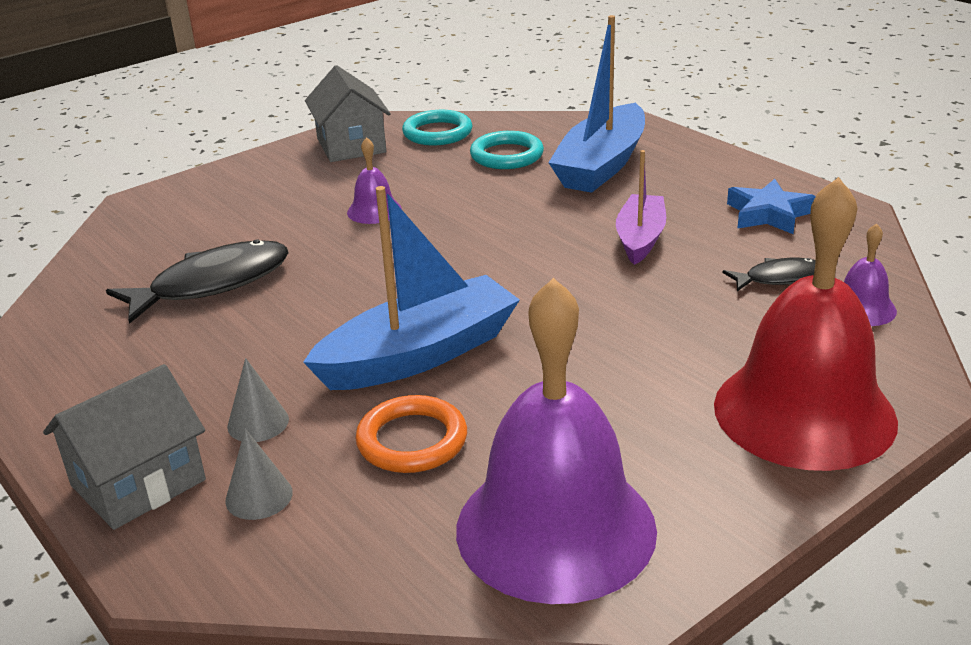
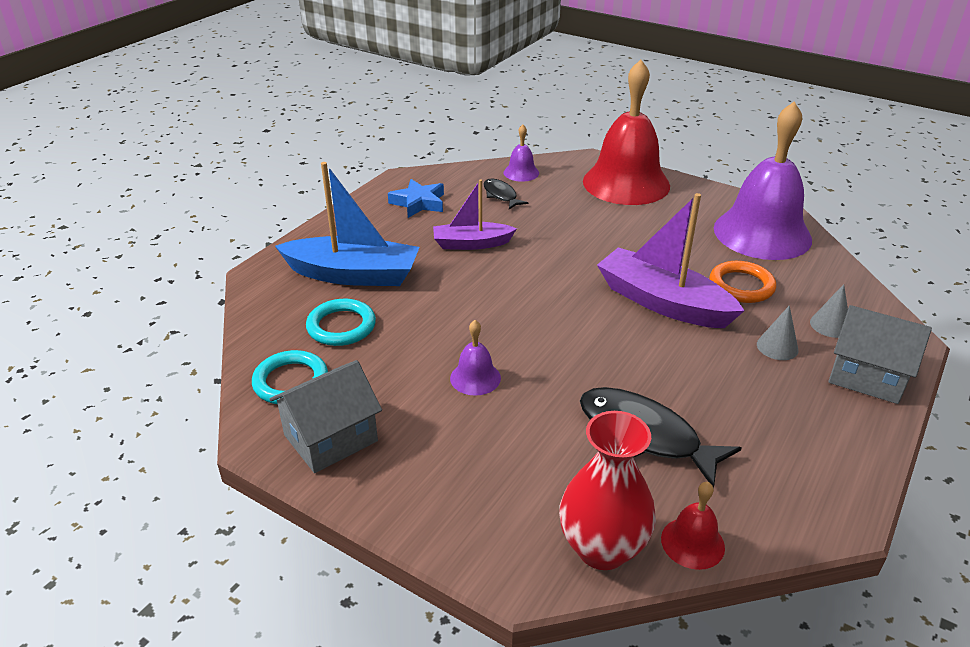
camera: 110 degrees left, 5 degrees up
blue boat [303,186,520,390] -> purple boat [597,193,745,328]
none -> red vase [559,411,656,570]
none -> red bell [661,482,725,570]

